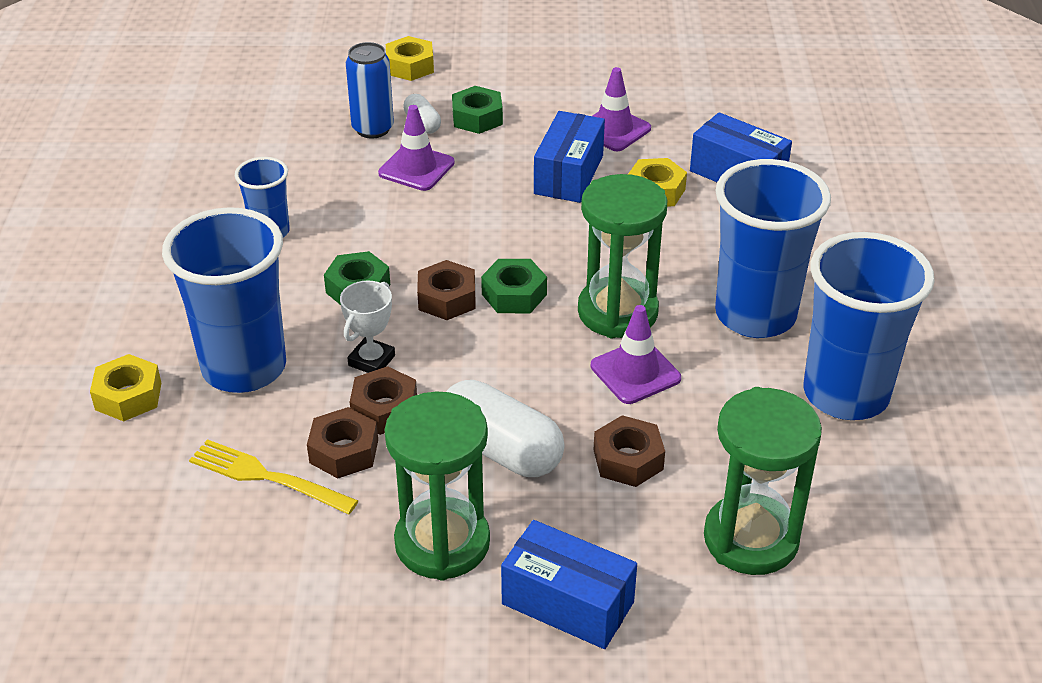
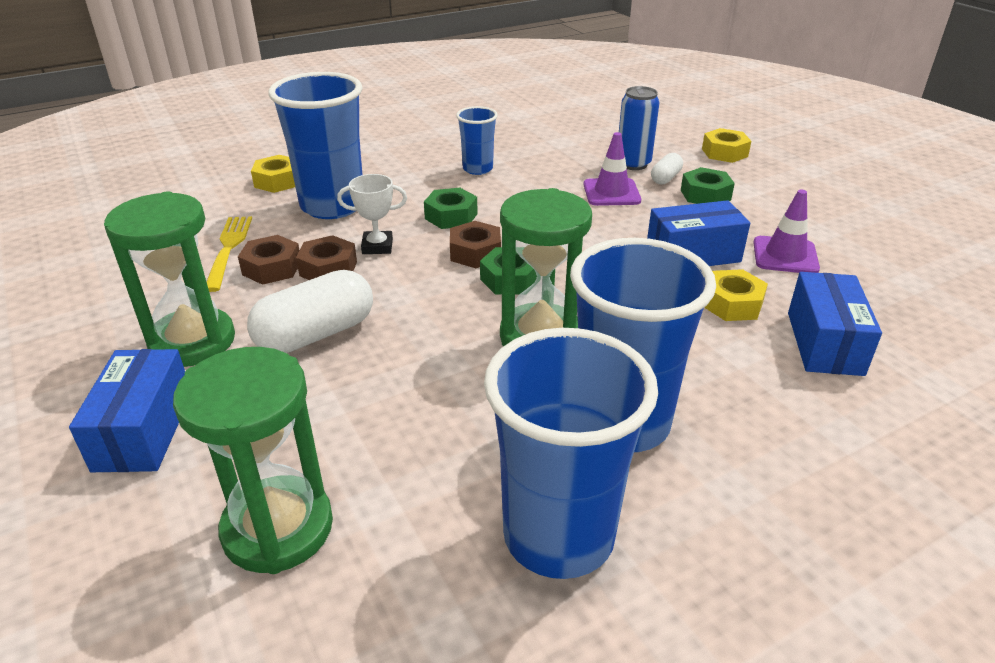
camera: 60 degrees right, 5 degrees down
white capsule [446,380,565,477] -> white capsule turned 45 degrees clockwise [247,270,373,353]
purple traffic cone [591,305,681,404] -> none
brown nut [594,415,665,487] -> none

